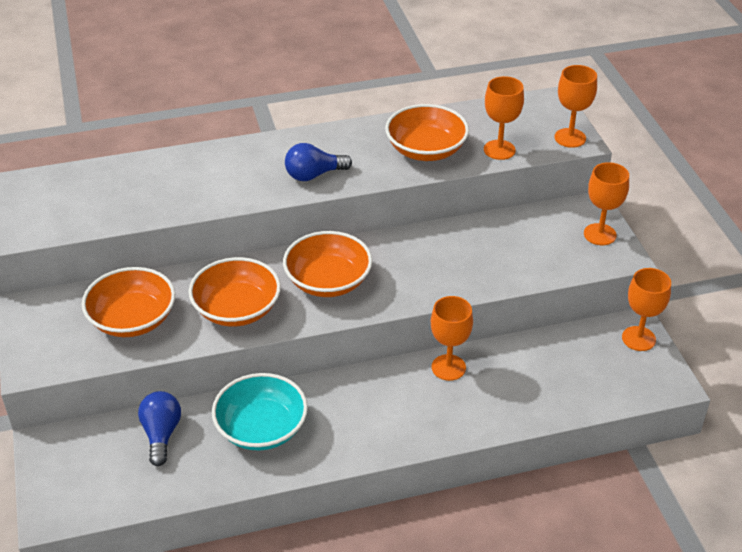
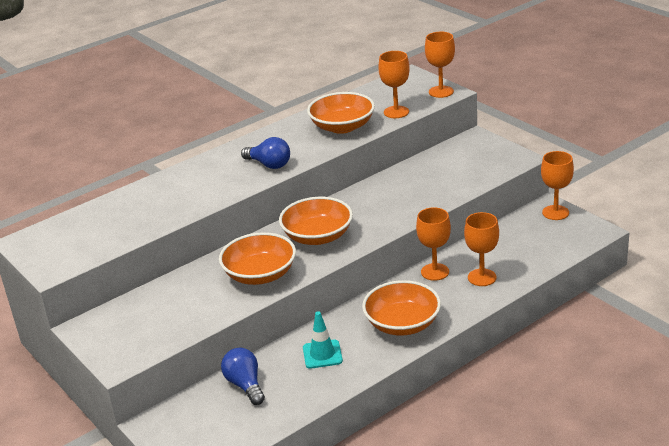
camera: 20 degrees left, 10 degrees down
orange bowl [81,267,175,337] -> orange bowl moved to [362,280,441,335]
turquoise bowl [212,373,308,450] -> turquoise traffic cone [303,311,343,369]
blue light bulb [285,143,352,181] -> blue light bulb turned 105 degrees counterclockwise [241,137,290,169]
orange goblet [584,162,629,245] -> orange goblet moved to [464,212,499,286]

